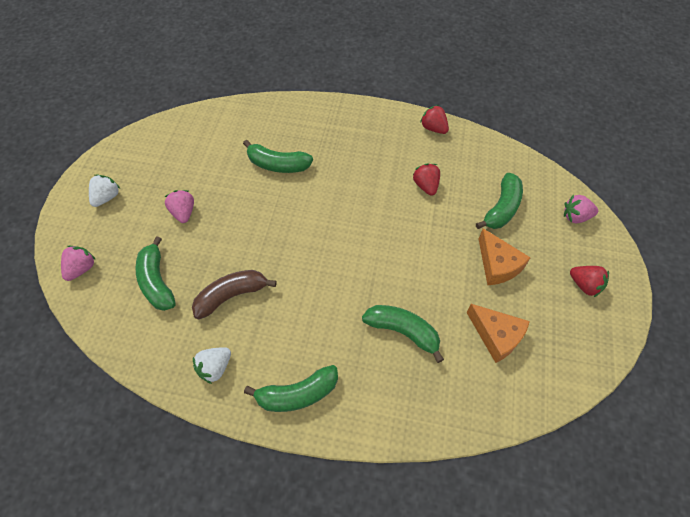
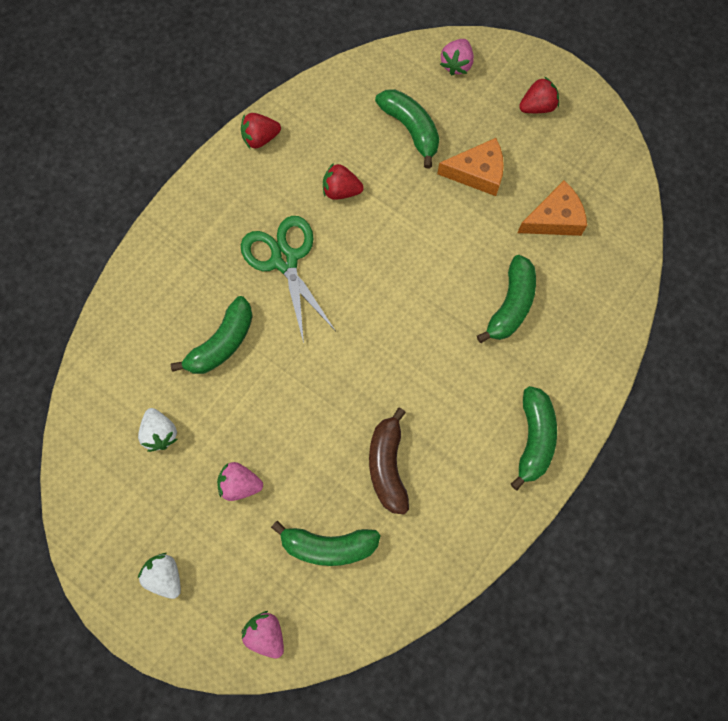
camera: 65 degrees left, 15 degrees up
white strawberry [193,347,231,384] -> white strawberry moved to [138,408,178,452]
green banana [362,305,444,363] -> green banana turned 150 degrees clockwise [477,255,536,343]
none -> green scissors [241,216,335,343]

